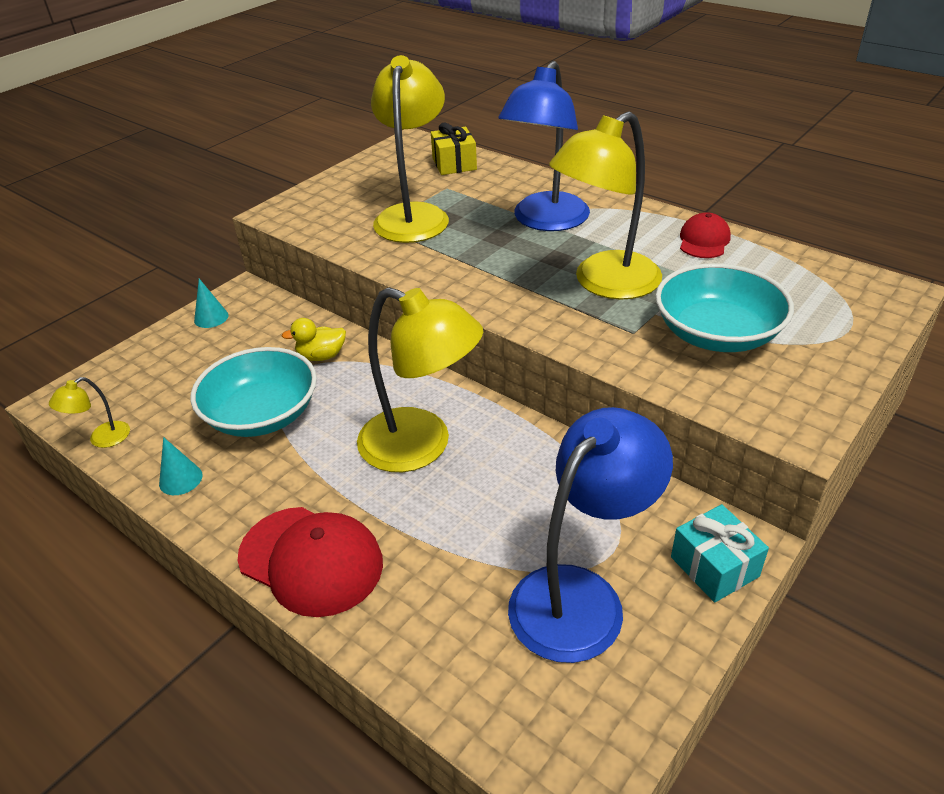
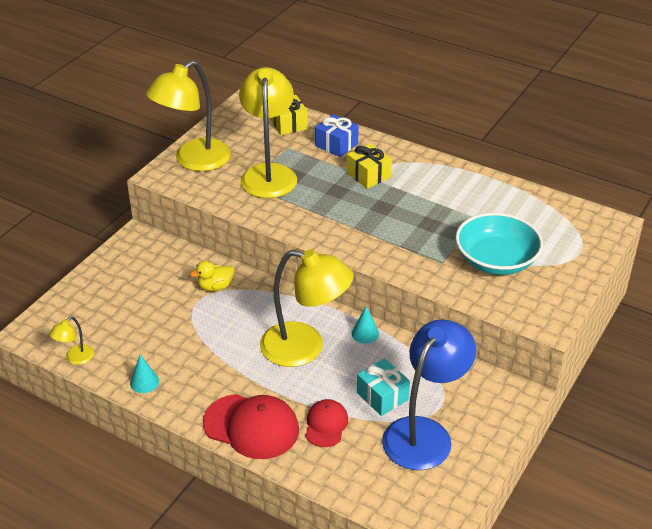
camera: 10 degrees left, 0 degrees up
turquoise bowl [191,347,317,437] -> none
turquoise cone [194,279,228,328] -> turquoise cone moved to [351,306,379,344]
blue lamp [498,61,590,231] -> yellow gift [347,143,392,189]
yellow lamp [549,111,662,300] -> yellow lamp moved to [146,60,231,171]
turquoise gift [671,504,769,603] -> turquoise gift moved to [357,358,410,416]
red cap [680,212,731,258] -> red cap moved to [305,399,348,447]
none -> blue gift [315,114,359,157]

